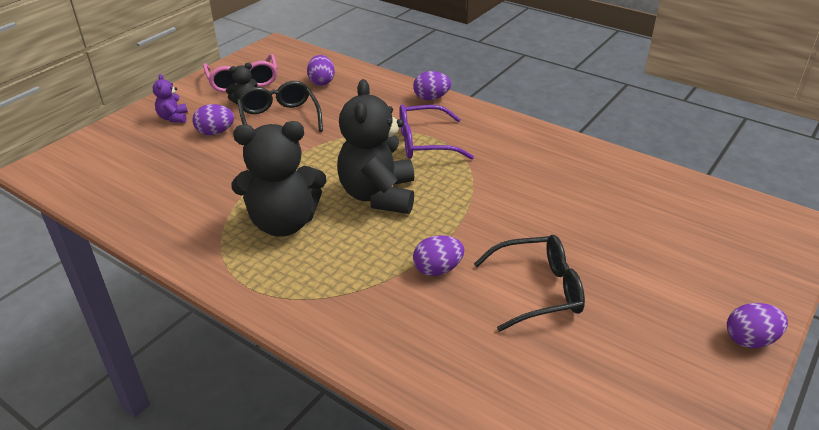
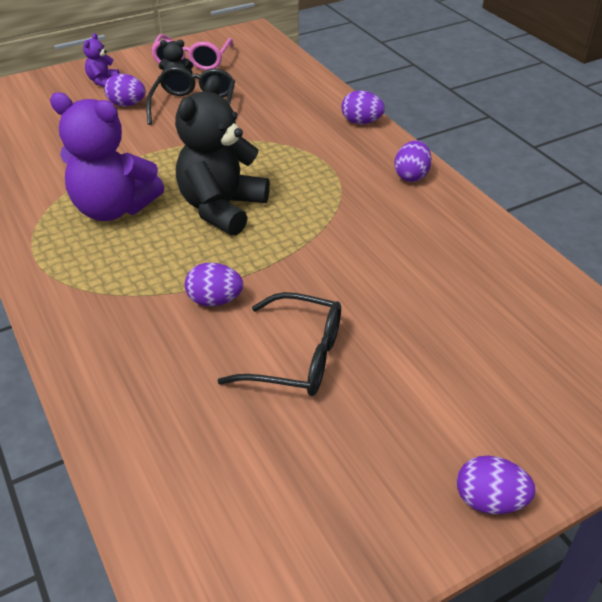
camera: 25 degrees right, 5 degrees up
black teddy bear [231,121,326,237] -> purple teddy bear [50,92,164,221]
purple egg [307,55,335,86] -> purple egg moved to [394,140,432,182]
purple glasses [399,104,474,160] -> none

